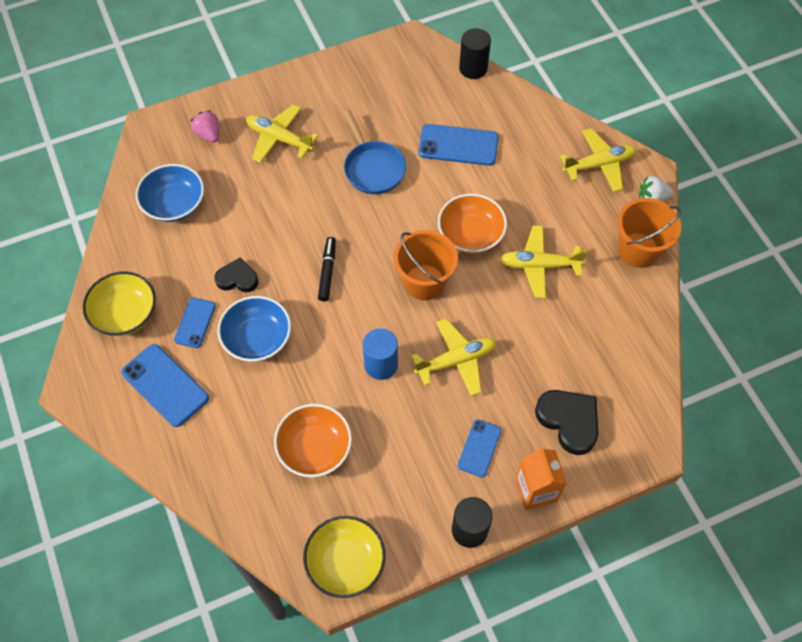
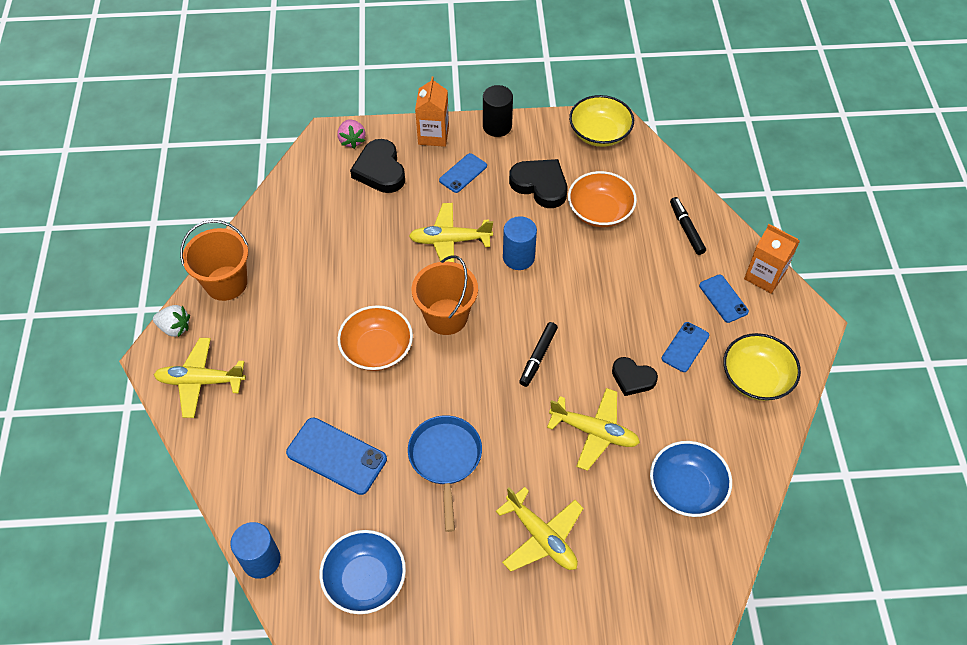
camera: 160 degrees left, 5 degrees down
blue phone [121,344,209,427] -> blue phone [699,275,749,323], size x0.62
pink strawberry [191,110,219,143] -> pink strawberry moved to [337,119,365,149]
blue bowl [218,296,291,362] -> blue bowl moved to [319,530,406,614]
black cylinder [459,28,491,79] -> blue cylinder [230,522,281,579]
yellow plane [500,225,588,298] -> yellow plane moved to [547,388,640,471]
none -> black heart [509,159,567,208]
none -> black marker [670,197,706,255]
none -> orange carton [744,224,800,294]

